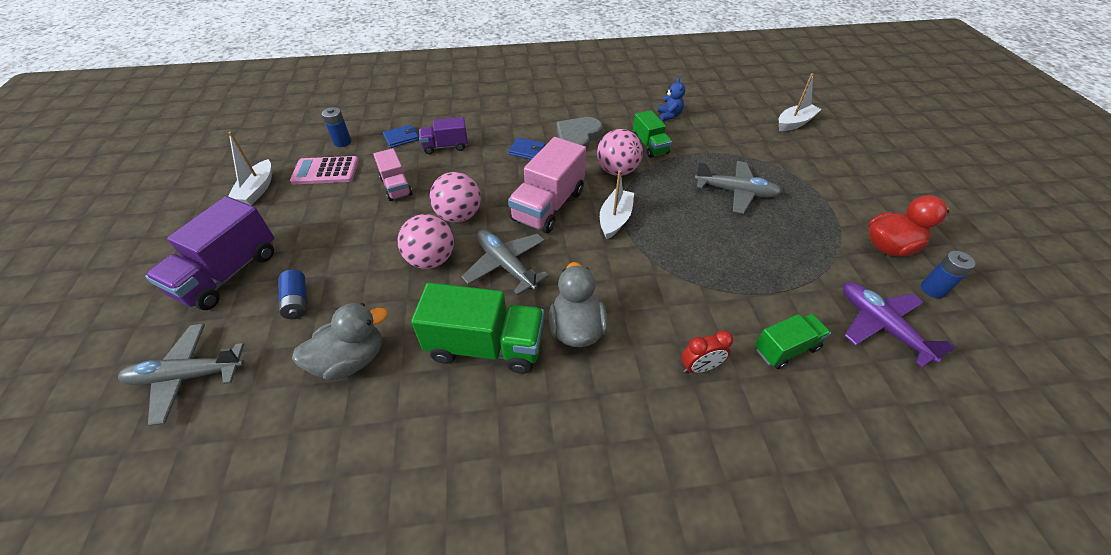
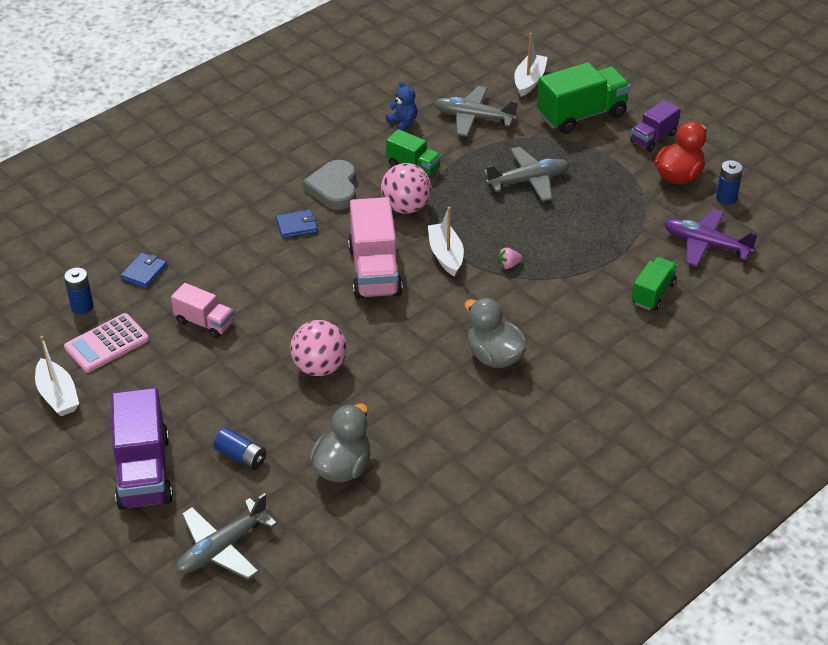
camera: 35 degrees left, 5 degrees down
green truck [411,283,545,374] -> green truck moved to [537,62,631,134]
purple truck [419,117,468,154] -> purple truck moved to [630,100,681,152]
pink ball [430,172,481,223] -> none
grey plane [461,230,549,295] -> grey plane moved to [434,86,518,136]
red clock [681,330,733,373] -> none
none -> pink strawberry [497,247,522,269]

